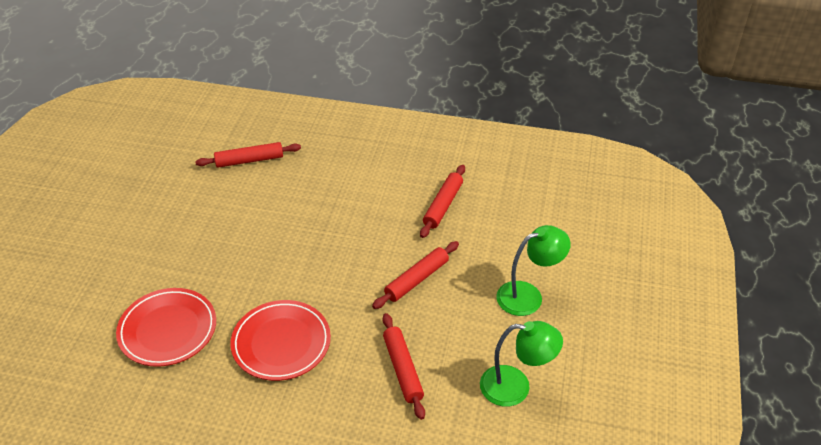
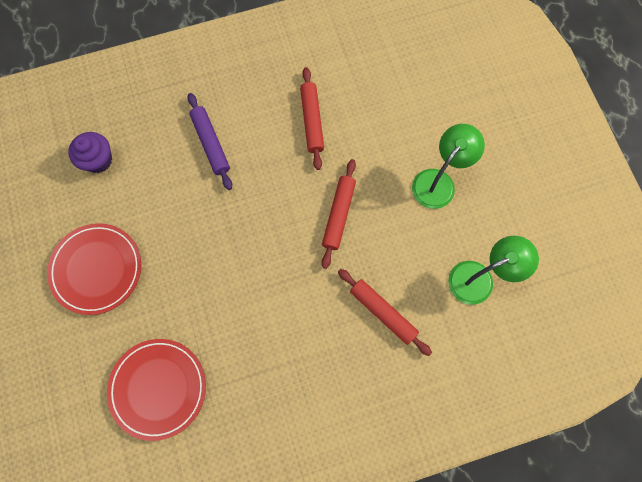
camera: 30 degrees left, 30 degrees up
red rolling pin [195,142,301,168] -> purple cupcake [68,132,112,173]
red plate [230,300,331,381] -> red plate moved to [47,223,141,315]
none -> purple rolling pin [187,93,232,190]

